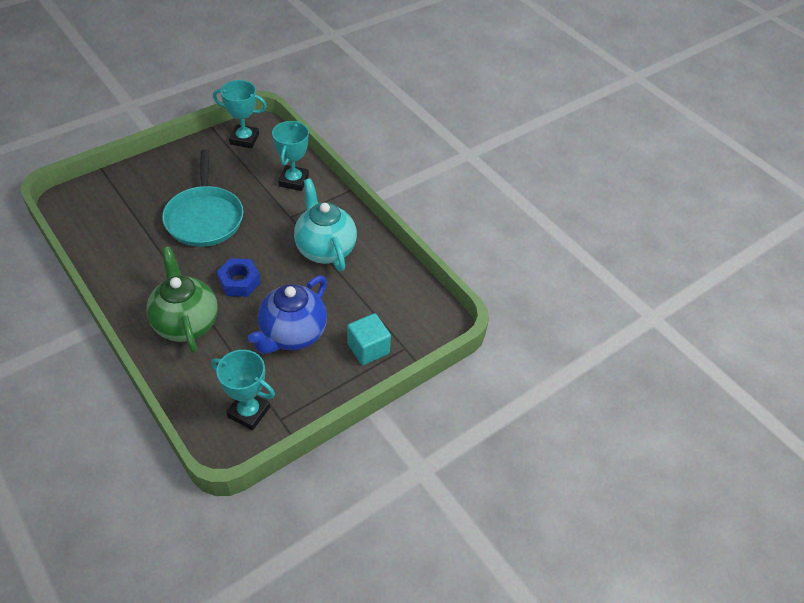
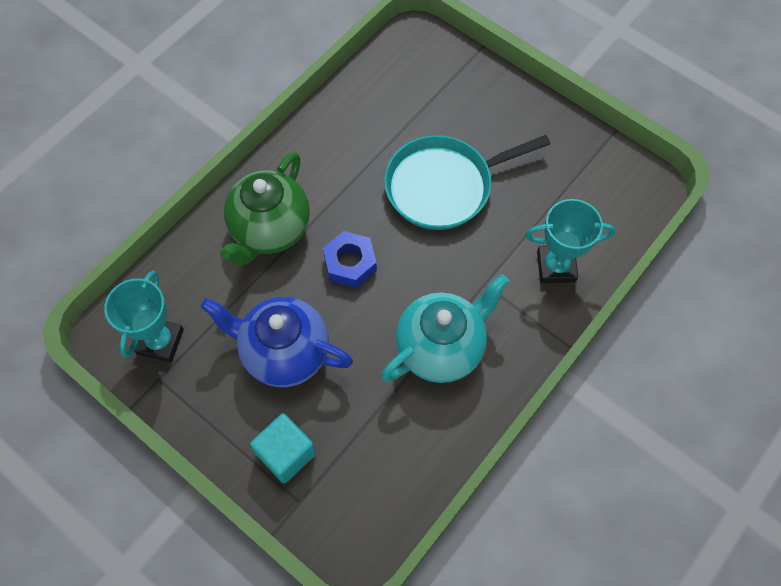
camera: 80 degrees right, 15 degrees up
green teapot [146,246,218,353] -> green teapot turned 150 degrees clockwise [220,152,310,266]
turquoise trophy [213,80,267,148] -> none

